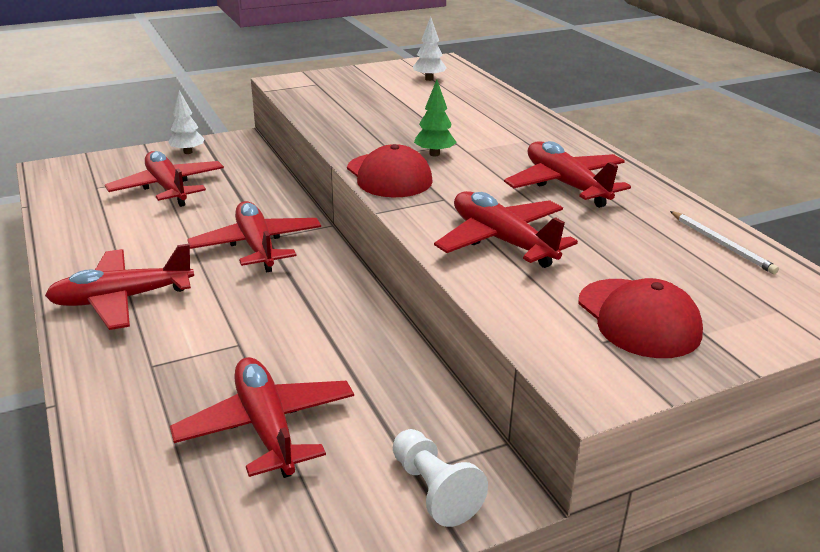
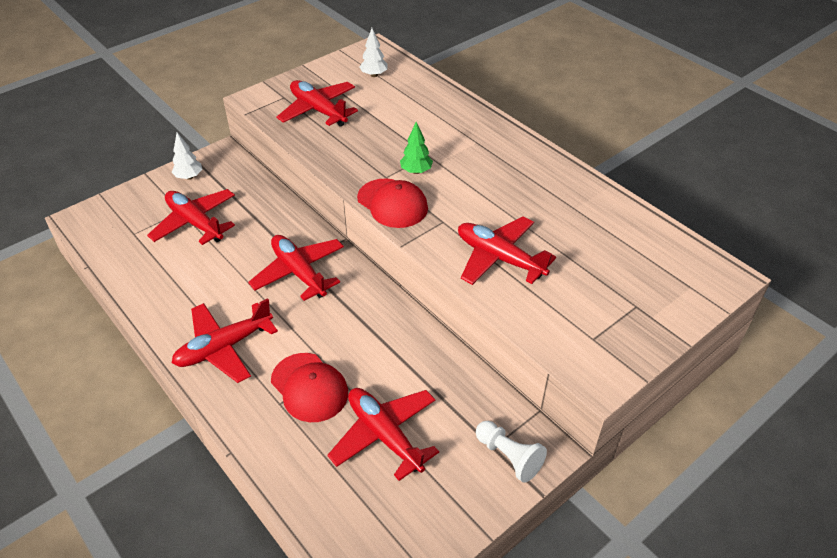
camera: 15 degrees left, 15 degrees up
red plane [504,141,631,208] -> red plane moved to [277,80,358,127]
red cap [578,278,703,358] -> red cap moved to [271,353,348,422]
white pencil [670,211,779,274] -> none

